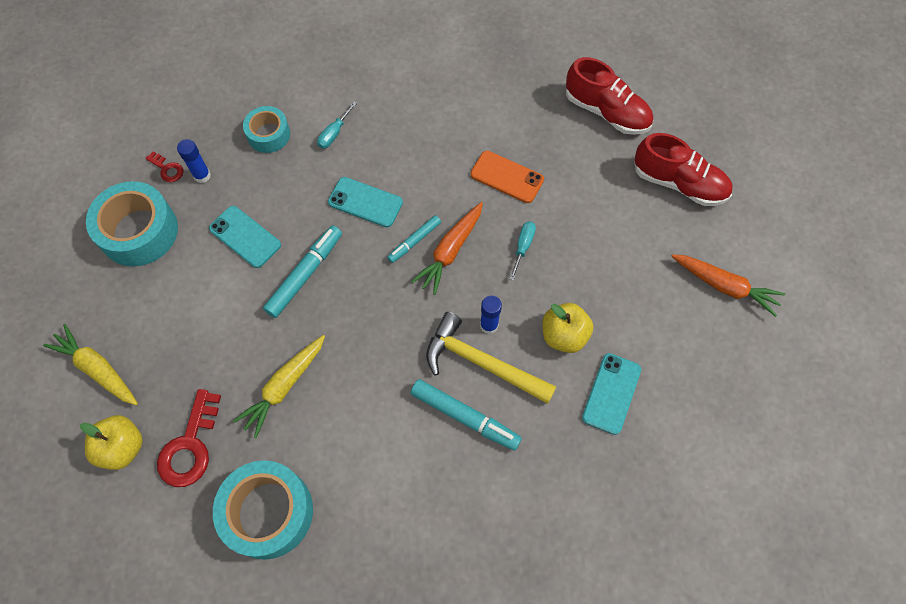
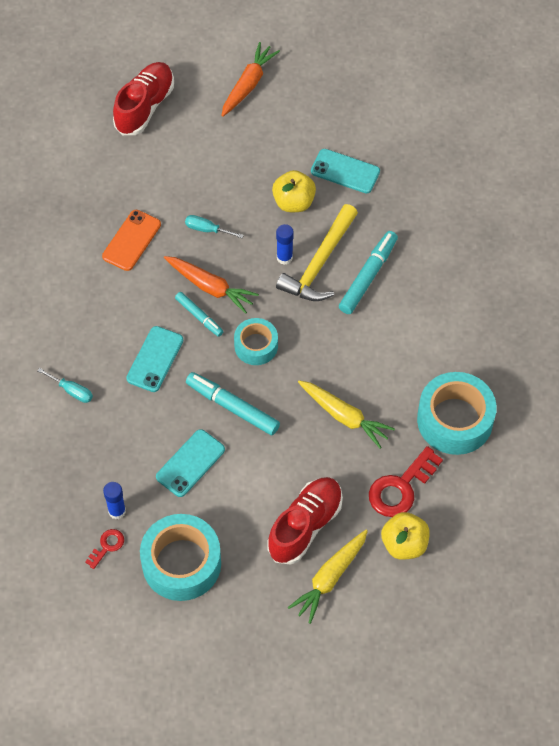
camera: 90 degrees left, 5 degrees down
red key [157,389,221,487] -> red key turned 120 degrees clockwise [369,446,443,517]
turquoise tape [243,106,290,153] -> turquoise tape moved to [234,318,278,365]
red shoe [566,57,653,135] -> red shoe moved to [267,477,343,565]

